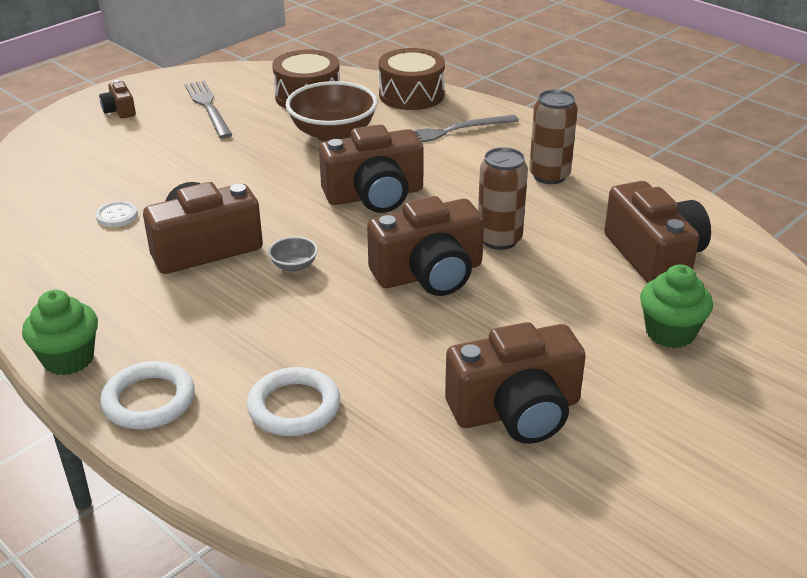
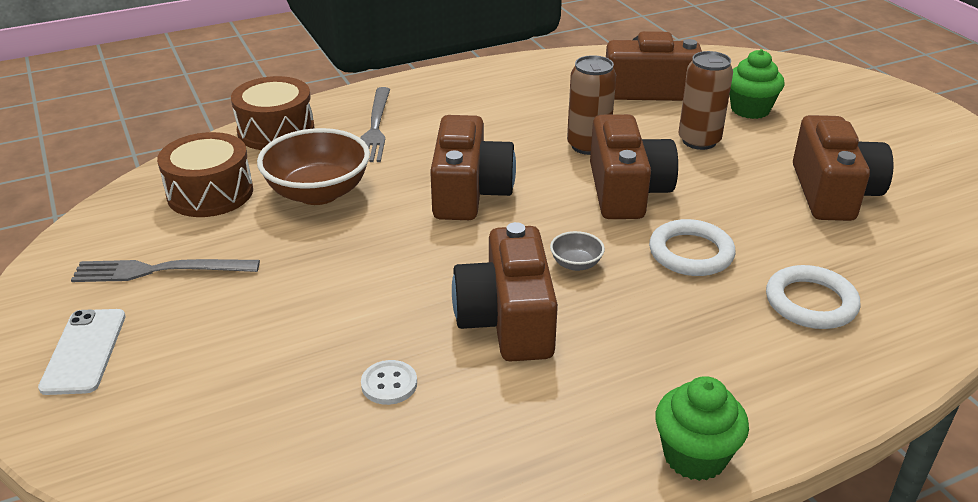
camera: 70 degrees left, 0 degrees up
brown camera [99,80,136,119] -> white phone [38,309,125,395]
white ring [100,361,194,429] -> white ring moved to [649,219,736,276]
brown can [529,89,578,184] -> brown can moved to [679,51,733,150]

